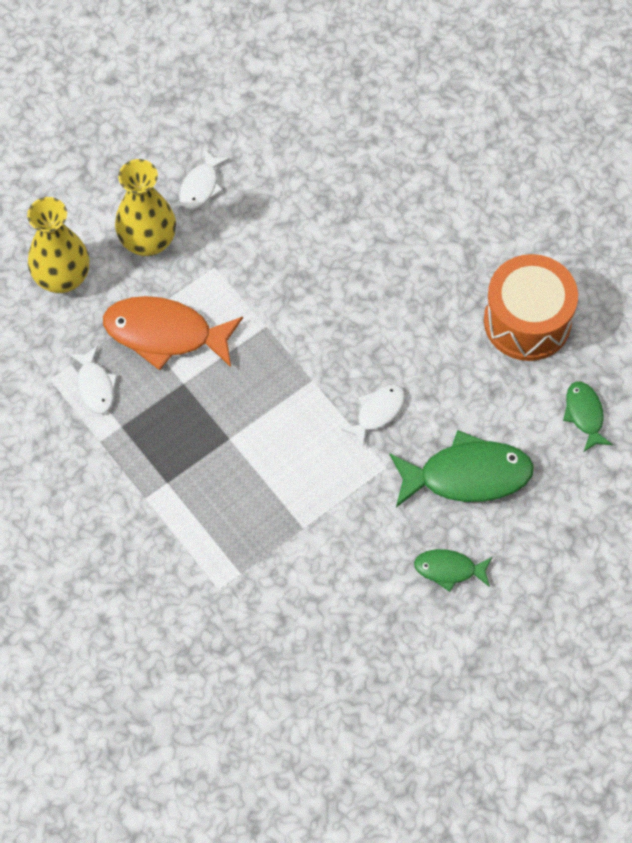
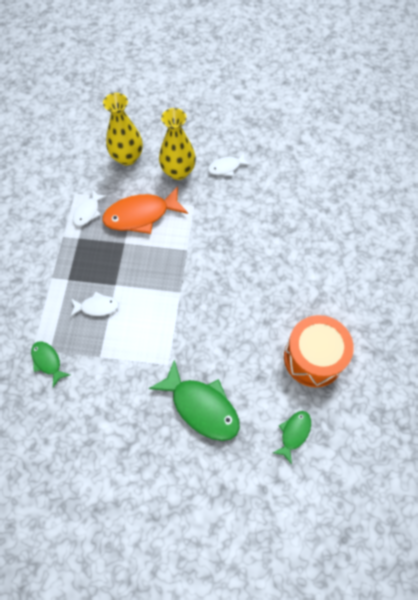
camera: 45 degrees right, 0 degrees up
orange fish [103,296,243,371] -> orange fish turned 75 degrees counterclockwise [102,186,188,234]
white fish [340,385,405,447] -> white fish moved to [70,292,119,317]
green fish [414,549,492,592] -> green fish moved to [31,341,70,387]

